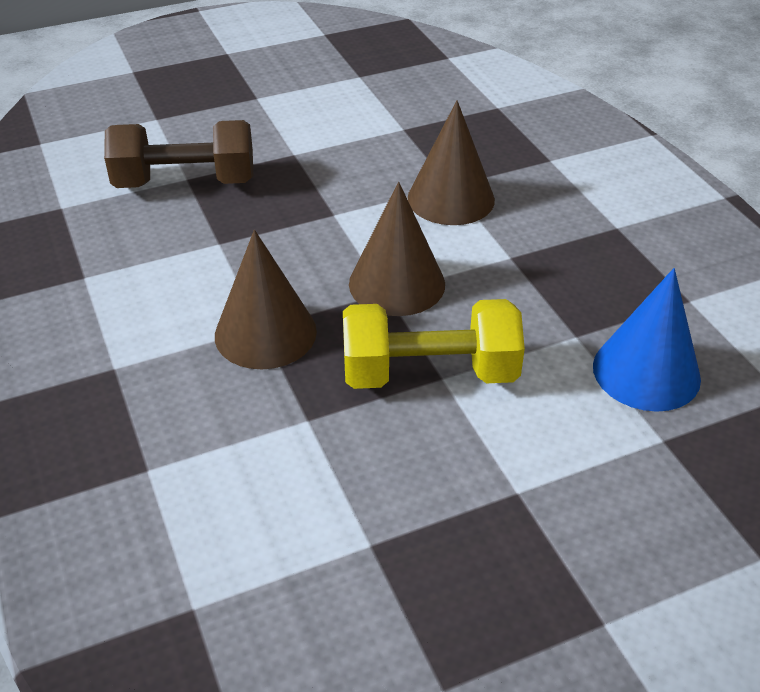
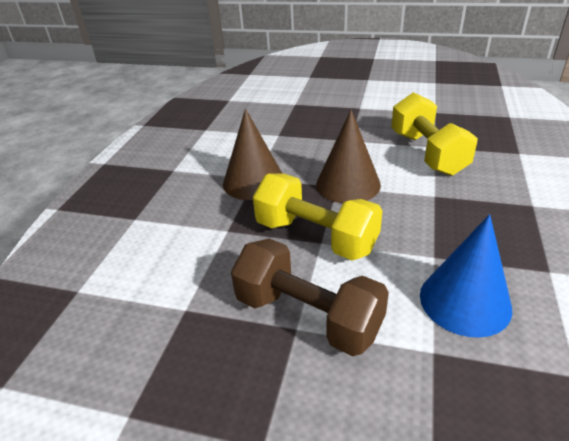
camera: 40 degrees right, 5 degrees down
brown dumbbell [104,120,253,188] -> brown dumbbell moved to [231,238,389,356]
brown cone [407,101,495,225] -> yellow dumbbell [391,92,478,176]

